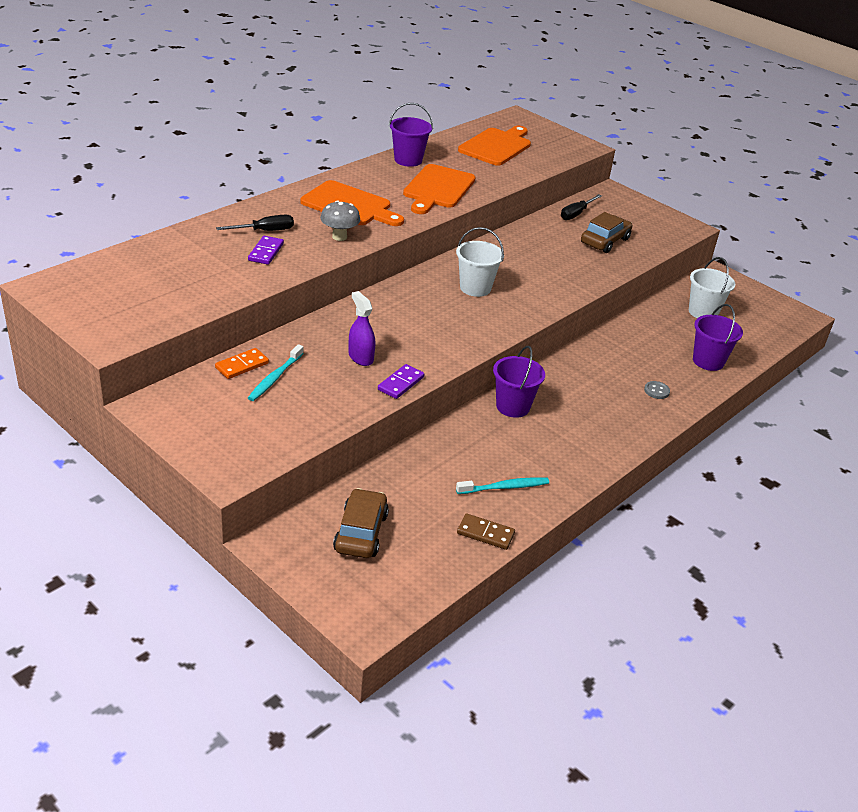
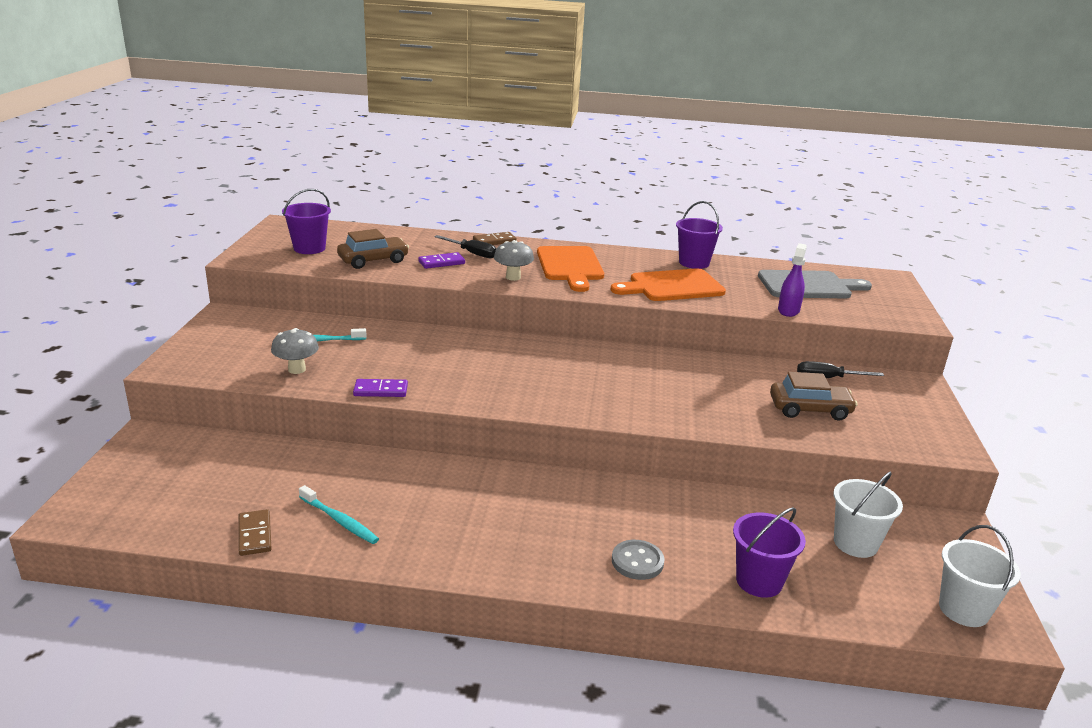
camera: 55 degrees right, 10 degrees down
orange domino [215,348,269,379] -> none
brown car [333,488,389,558] -> brown car moved to [337,229,409,269]
purple spray bottle [349,291,375,366] -> purple spray bottle moved to [778,243,807,317]
white bucket [456,227,504,297] -> white bucket moved to [939,525,1021,627]
orange cutting board [458,126,531,166] -> grey cutting board [758,270,872,298]
purple bucket [493,346,545,418] -> purple bucket moved to [282,189,331,254]
grey button [644,381,670,399] -> grey button [612,540,665,580], size x1.51
none -> grey mushroom [271,328,319,374]
none -> brown domino [473,232,517,245]

